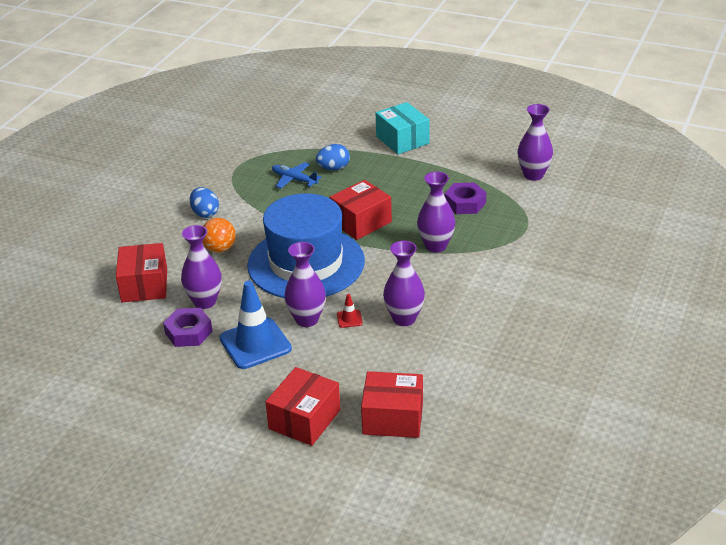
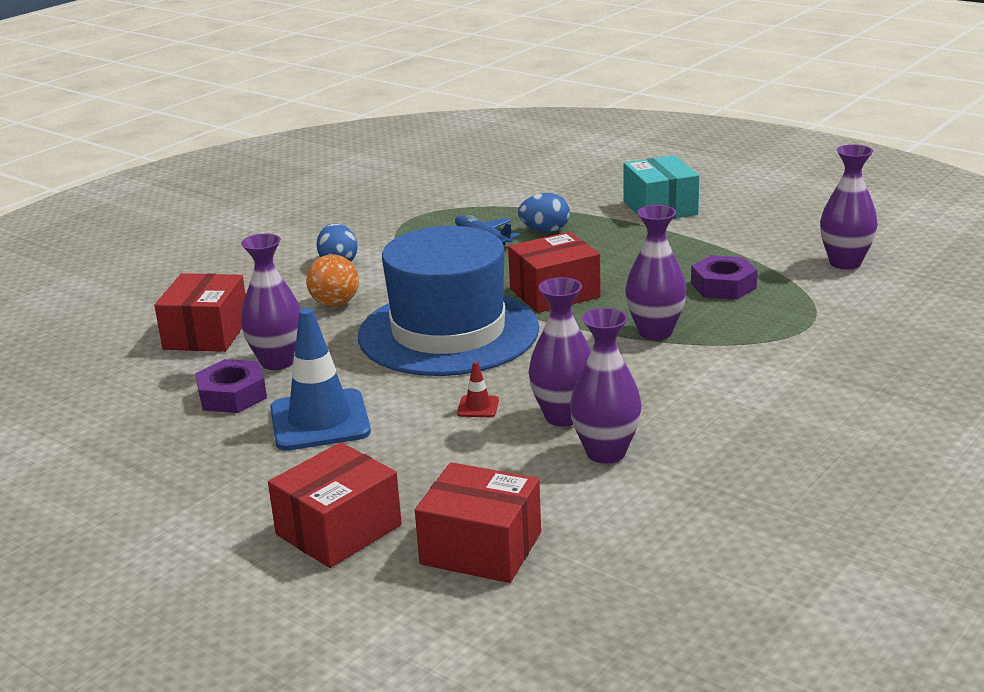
camera: 15 degrees right, 10 degrees down
purple vase [284,242,326,327] -> purple vase moved to [570,308,642,464]

